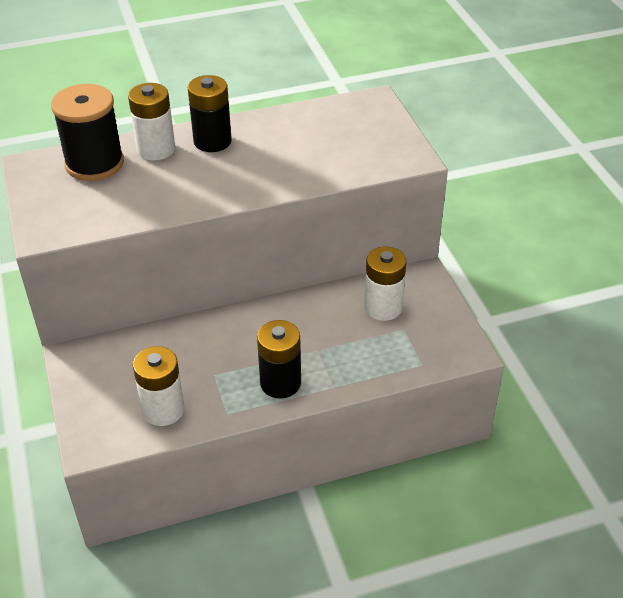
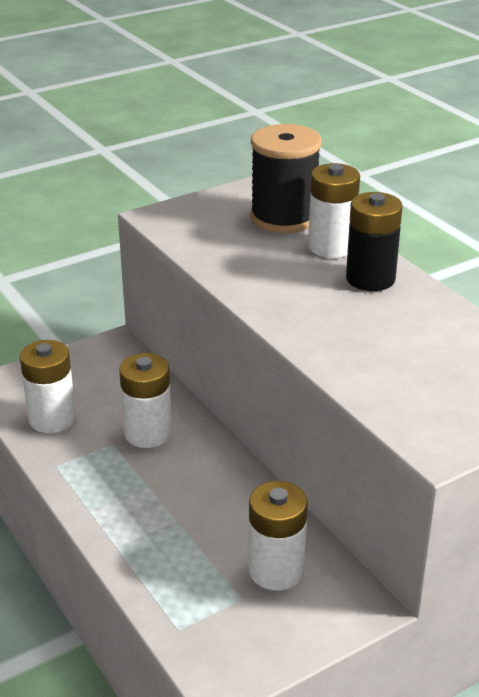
camera: 75 degrees right, 10 degrees down
black battery [257,320,301,398] -> none
none -> white battery [119,353,172,448]

